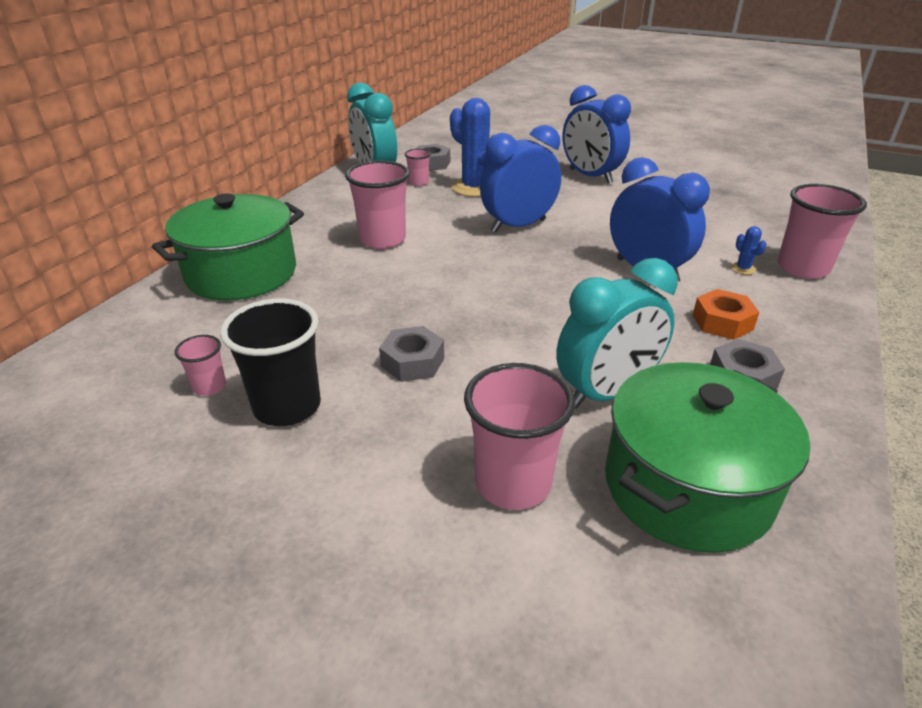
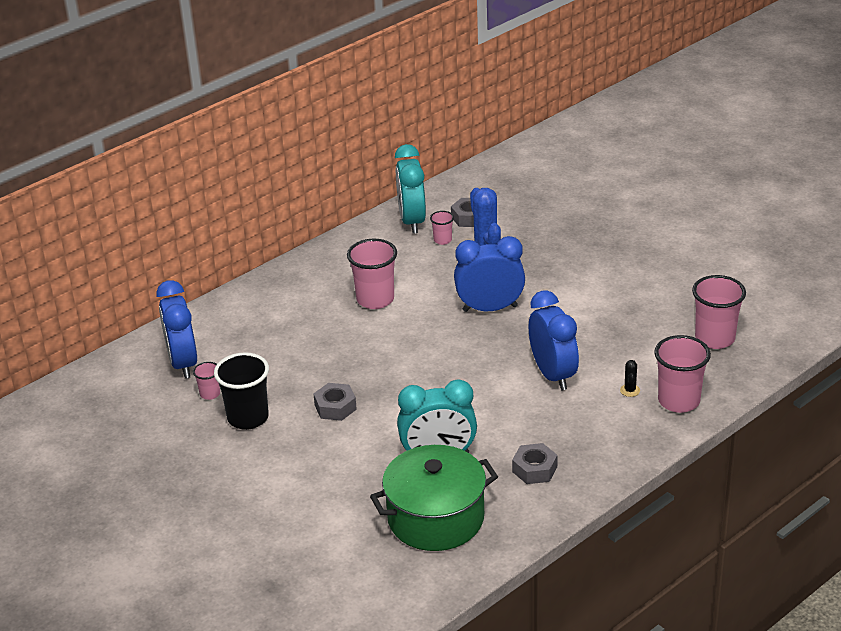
camera: 25 degrees right, 0 degrees up
green pot [152,194,304,301] -> none
pink cup [464,363,575,510] -> pink cup moved to [692,275,746,349]
blue clock [562,85,631,184] -> blue clock moved to [156,280,197,379]
orange nut [693,289,759,340] -> none
blue cactus [731,226,767,275] -> black cactus [620,360,640,397]

